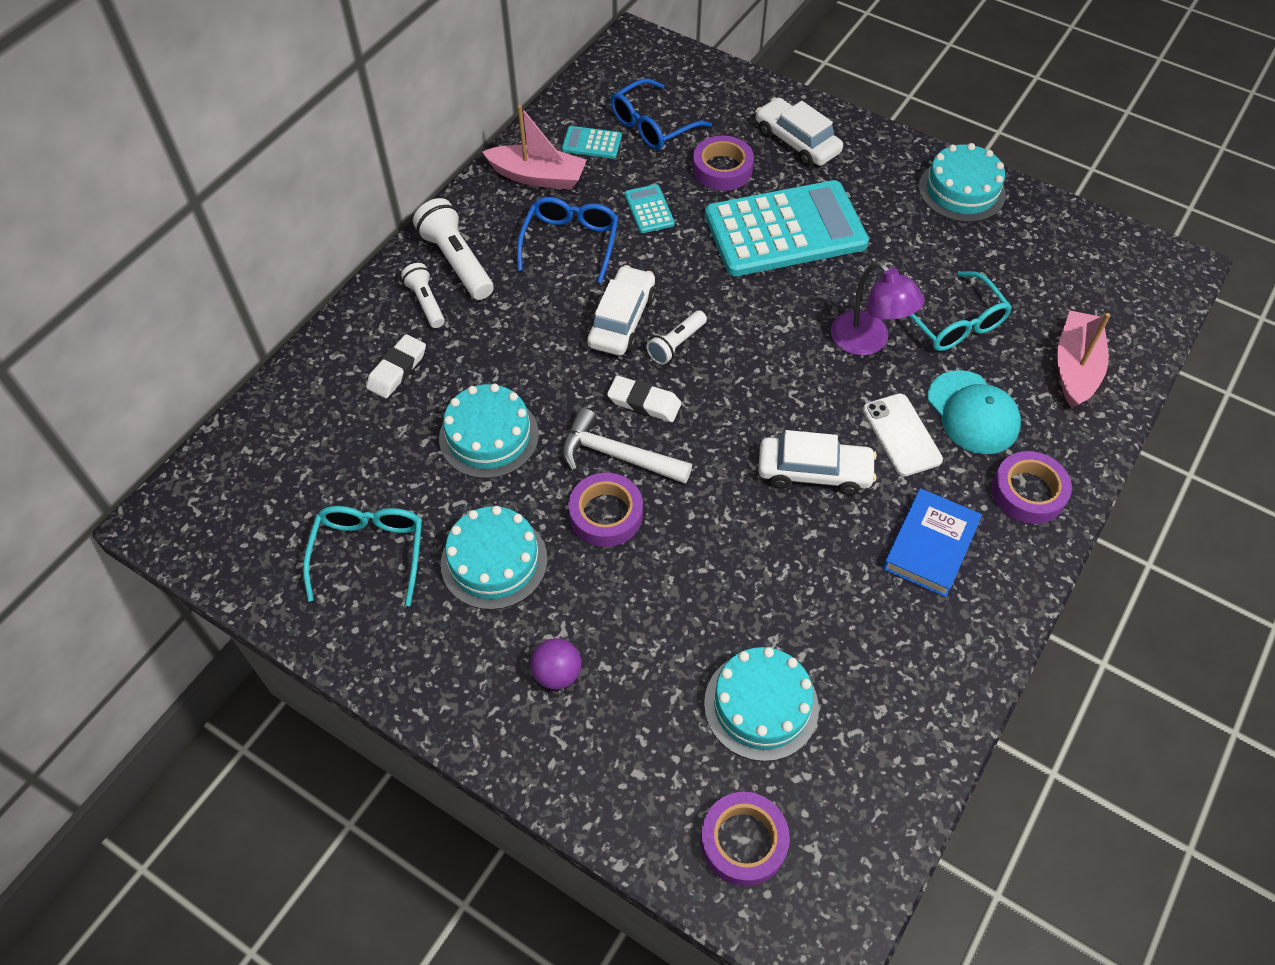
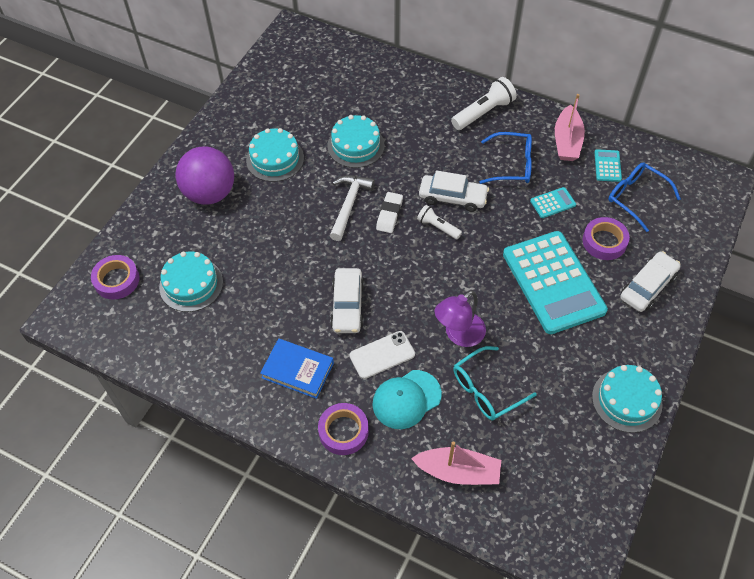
camera: 85 degrees right, 0 degrees up
turquoise glasses [303,506,422,606] -> none
white eraser [366,334,426,398] -> none
white flashlight [401,263,445,328] -> none
purple ball [530,638,581,690] -> purple ball [176,147,234,205], size x2.14
purple tape [568,473,643,547] -> none

